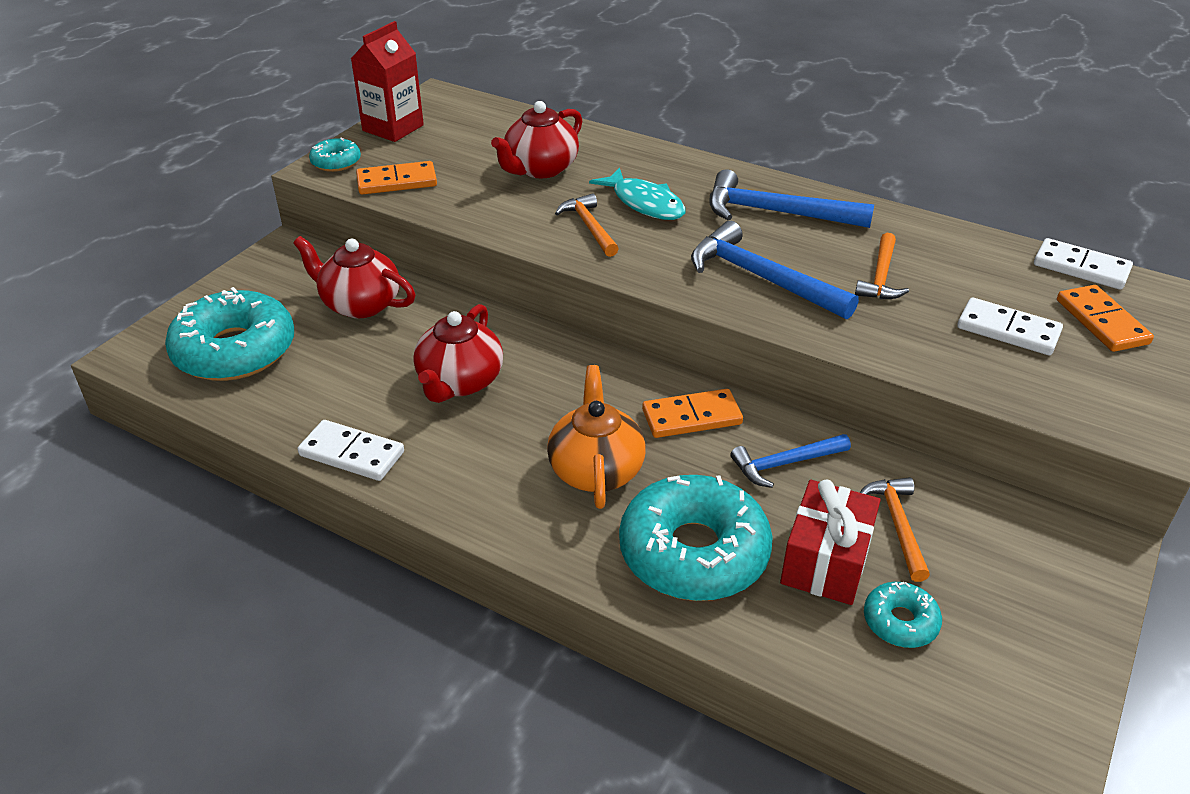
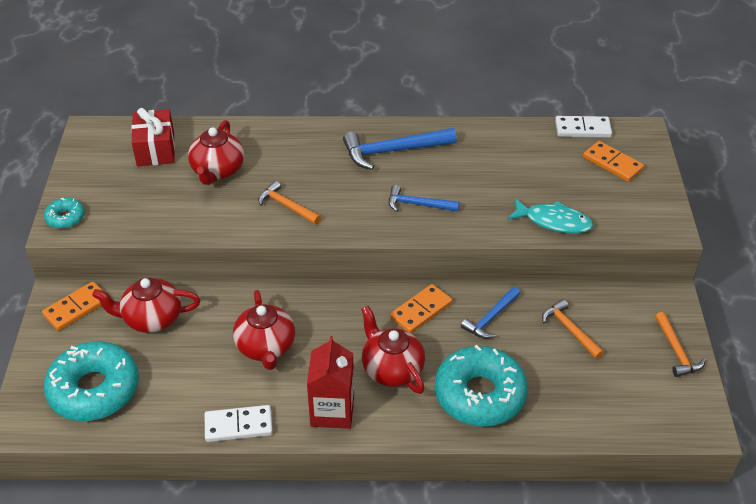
camera: 30 degrees left, 5 degrees up
red carton [351,21,424,142] -> red carton moved to [307,336,354,429]
orange domino [356,161,437,195] -> orange domino moved to [42,281,103,331]
orange teapot [547,365,646,509] -> red teapot [361,306,425,394]
turquoise fish [589,167,686,220] -> turquoise fish moved to [507,198,593,234]
blue hammer [691,221,859,319] -> blue hammer [389,185,459,212], size x0.61
red gift [780,479,881,605] -> red gift moved to [131,108,175,166]
orange hammer [855,233,909,299] -> orange hammer moved to [655,312,706,377]
turquoise donut [864,582,942,648] -> none
white domino [957,297,1063,355] -> none

